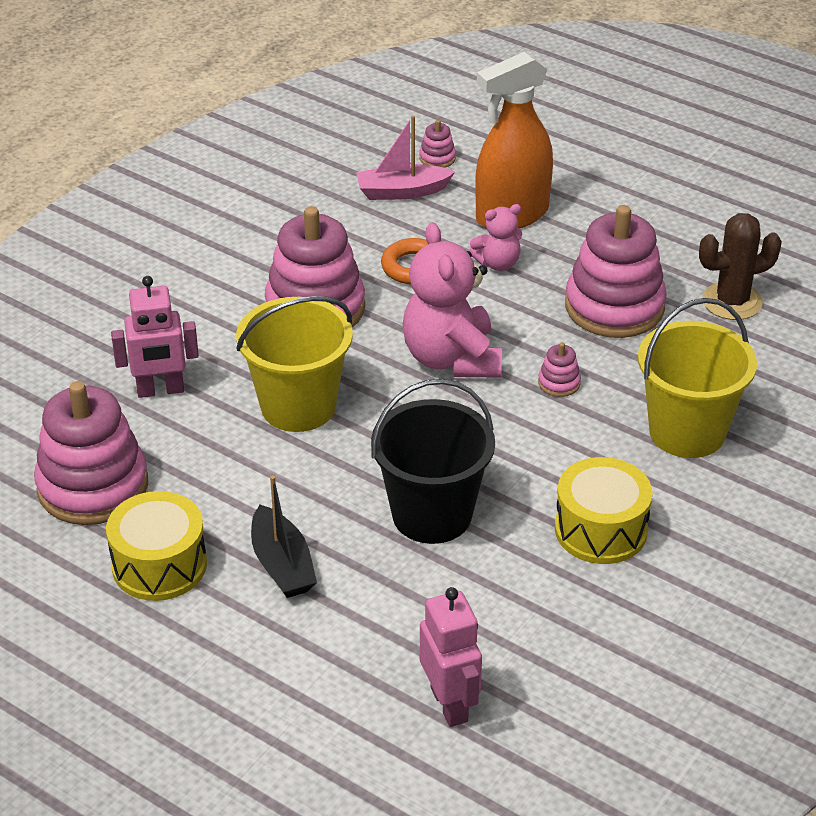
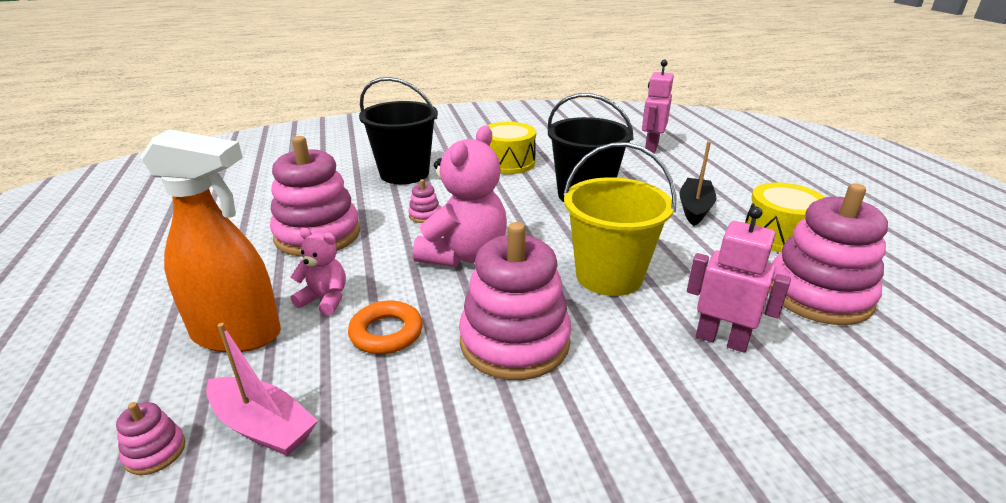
camera: 140 degrees left, 10 degrees down
yellow bucket [638,298,757,458] -> black bucket [359,77,438,184]
brown cactus [699,213,782,320] -> none

